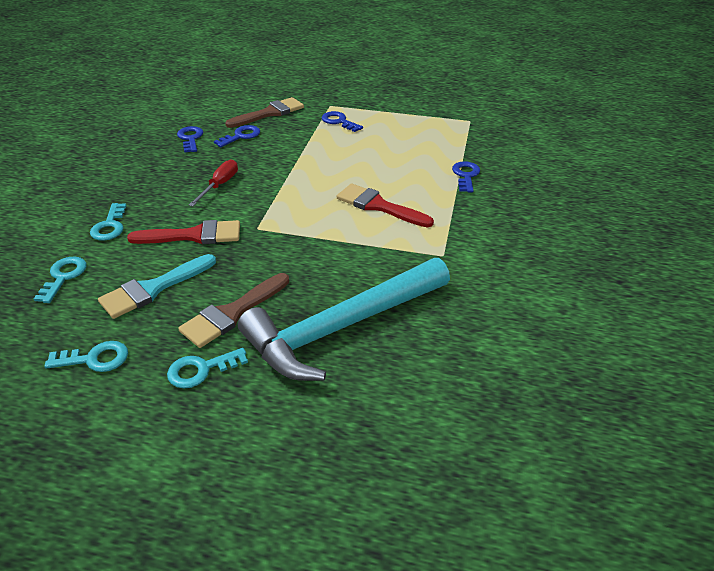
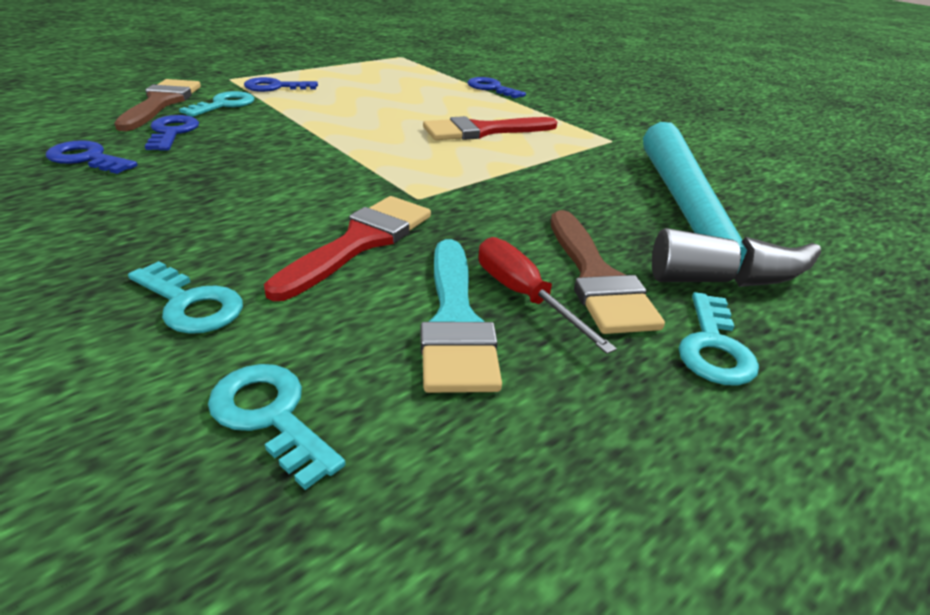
camera: 55 degrees left, 5 degrees down
turquoise key [44,341,128,372] -> turquoise key moved to [179,91,254,117]
red screwdriver [189,159,238,206] -> red screwdriver moved to [478,237,617,354]

